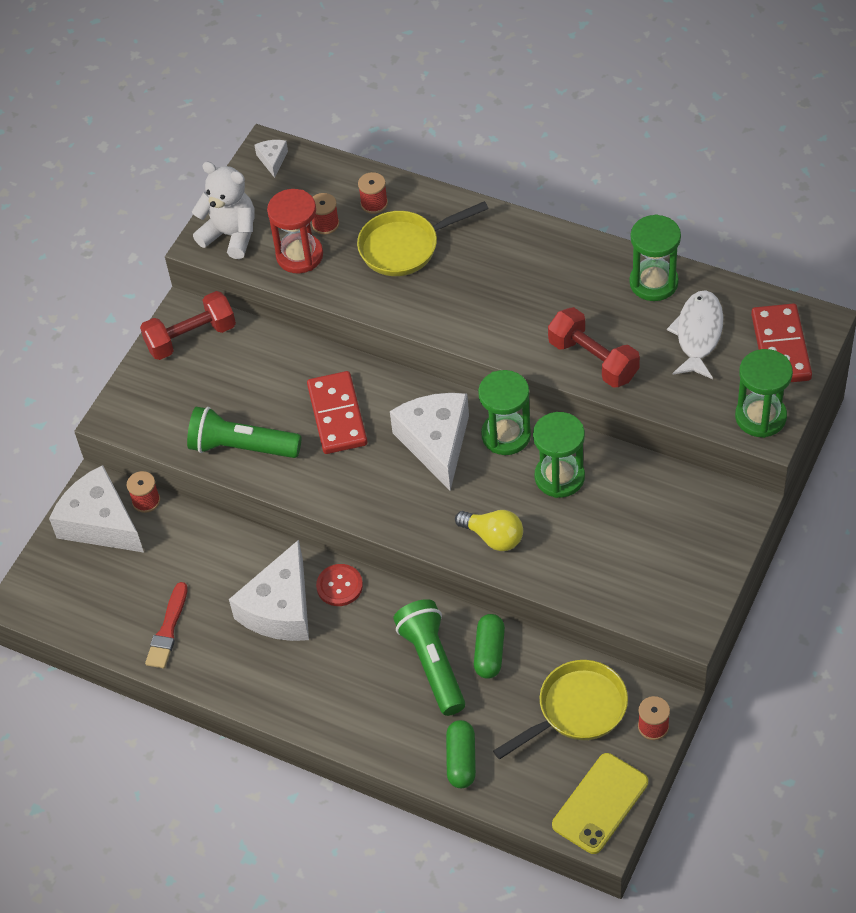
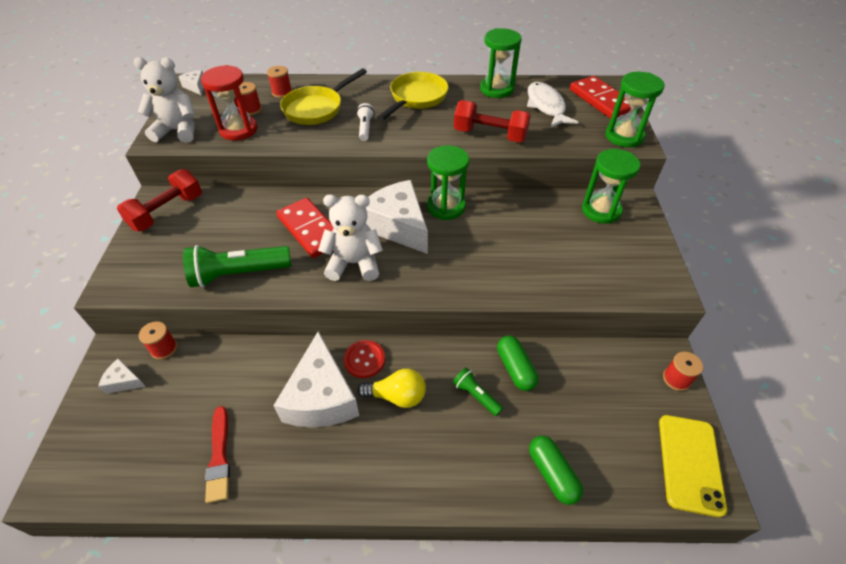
camera: 30 degrees left, 5 degrees down
white cheese [49,465,144,552] -> white cheese [98,359,146,394], size x0.44
green flashlight [393,599,465,716] -> green flashlight [453,368,503,416], size x0.51
yellow light bulb [455,510,523,551] -> yellow light bulb moved to [357,369,426,408]
yellow pan [493,660,628,759] -> yellow pan moved to [377,72,449,121]
green hourglass [533,412,585,498] -> green hourglass moved to [582,149,640,224]
none -> white teddy bear [318,194,383,281]
none -> white flashlight [357,103,375,141]

